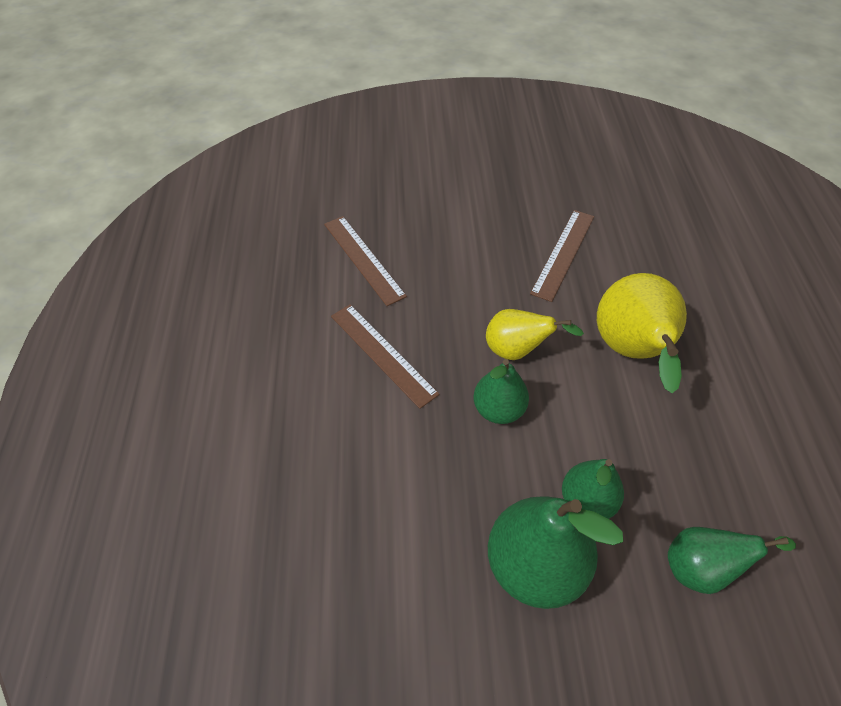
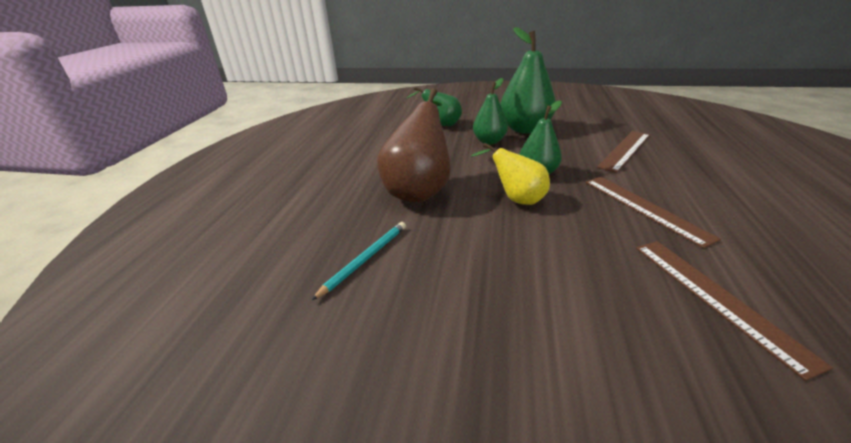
camera: 165 degrees left, 20 degrees down
brown ruler [530,210,594,302] -> brown ruler moved to [597,131,650,173]
yellow pear [597,273,687,393] -> brown pear [377,88,451,202]
none -> turquoise pencil [312,222,406,300]

